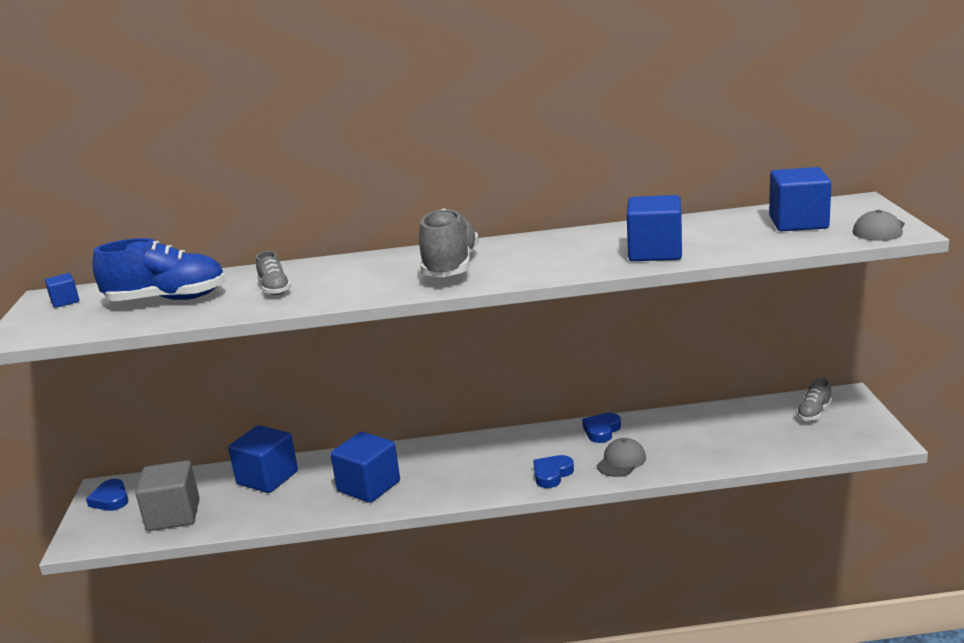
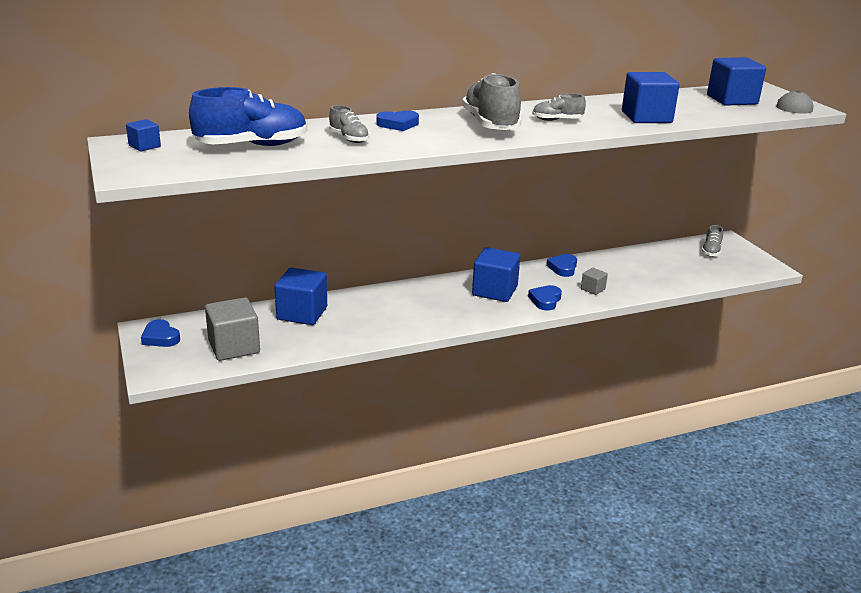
camera: 20 degrees left, 5 degrees up
blue cube [330,431,400,503] -> blue cube moved to [472,247,520,302]
grey cap [597,438,646,477] -> grey cube [581,268,608,295]
none -> blue heart [376,110,419,131]
none -> grey shoe [532,93,586,121]

